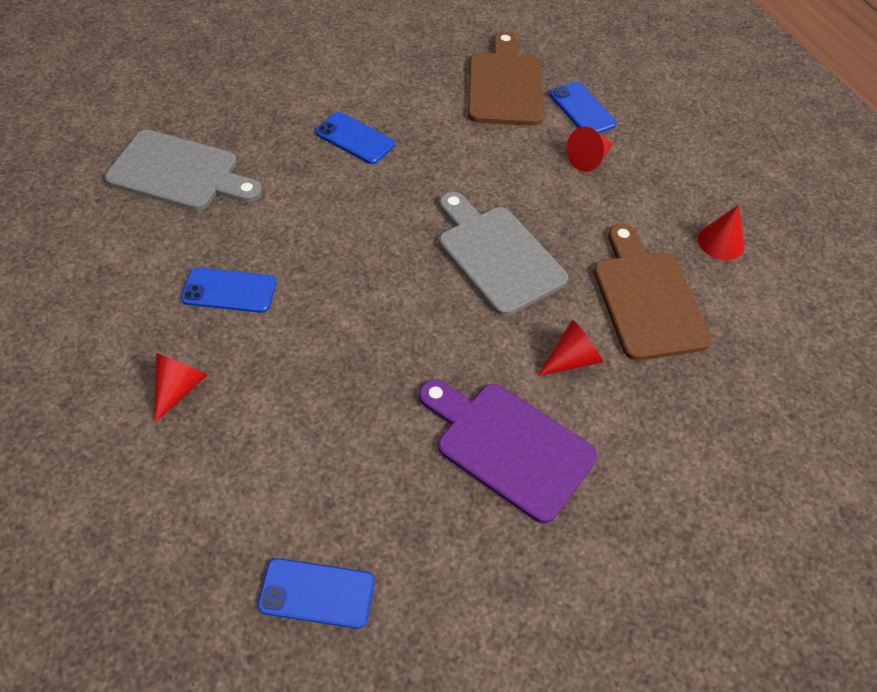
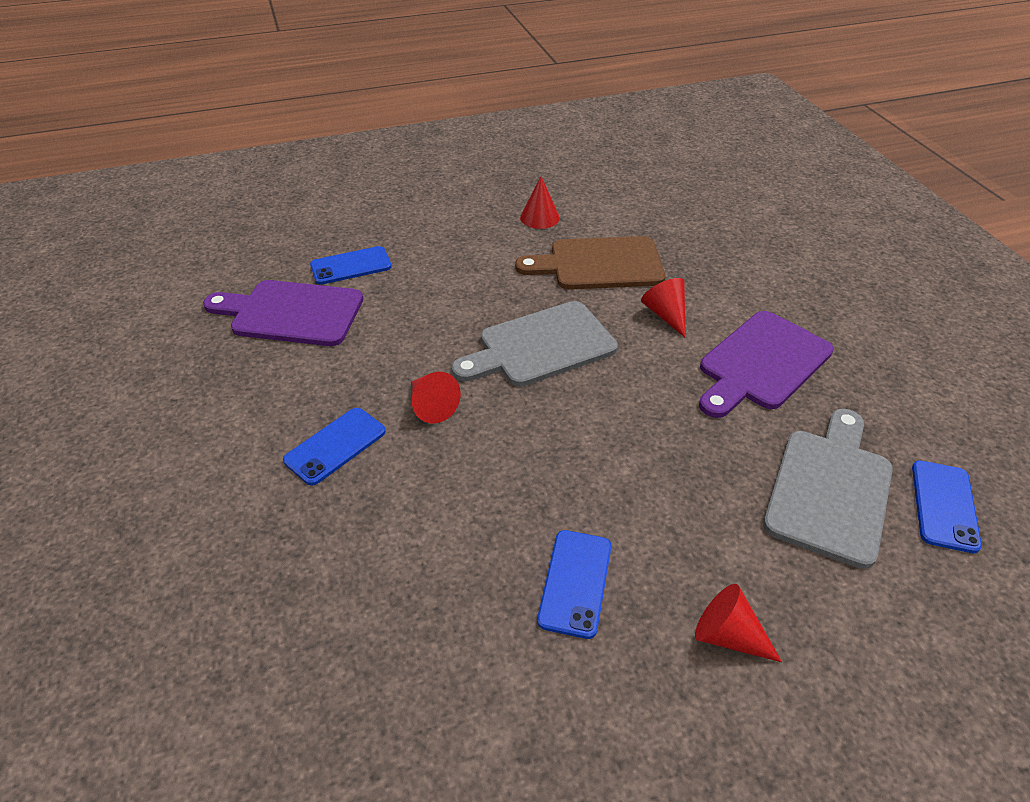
camera: 80 degrees left, 10 degrees down
grey cutting board [105,130,262,211] -> grey cutting board moved to [763,409,893,569]
brown cutting board [468,31,543,126] -> purple cutting board [203,280,363,346]
red cone [566,127,612,172] -> red cone moved to [411,372,461,423]

